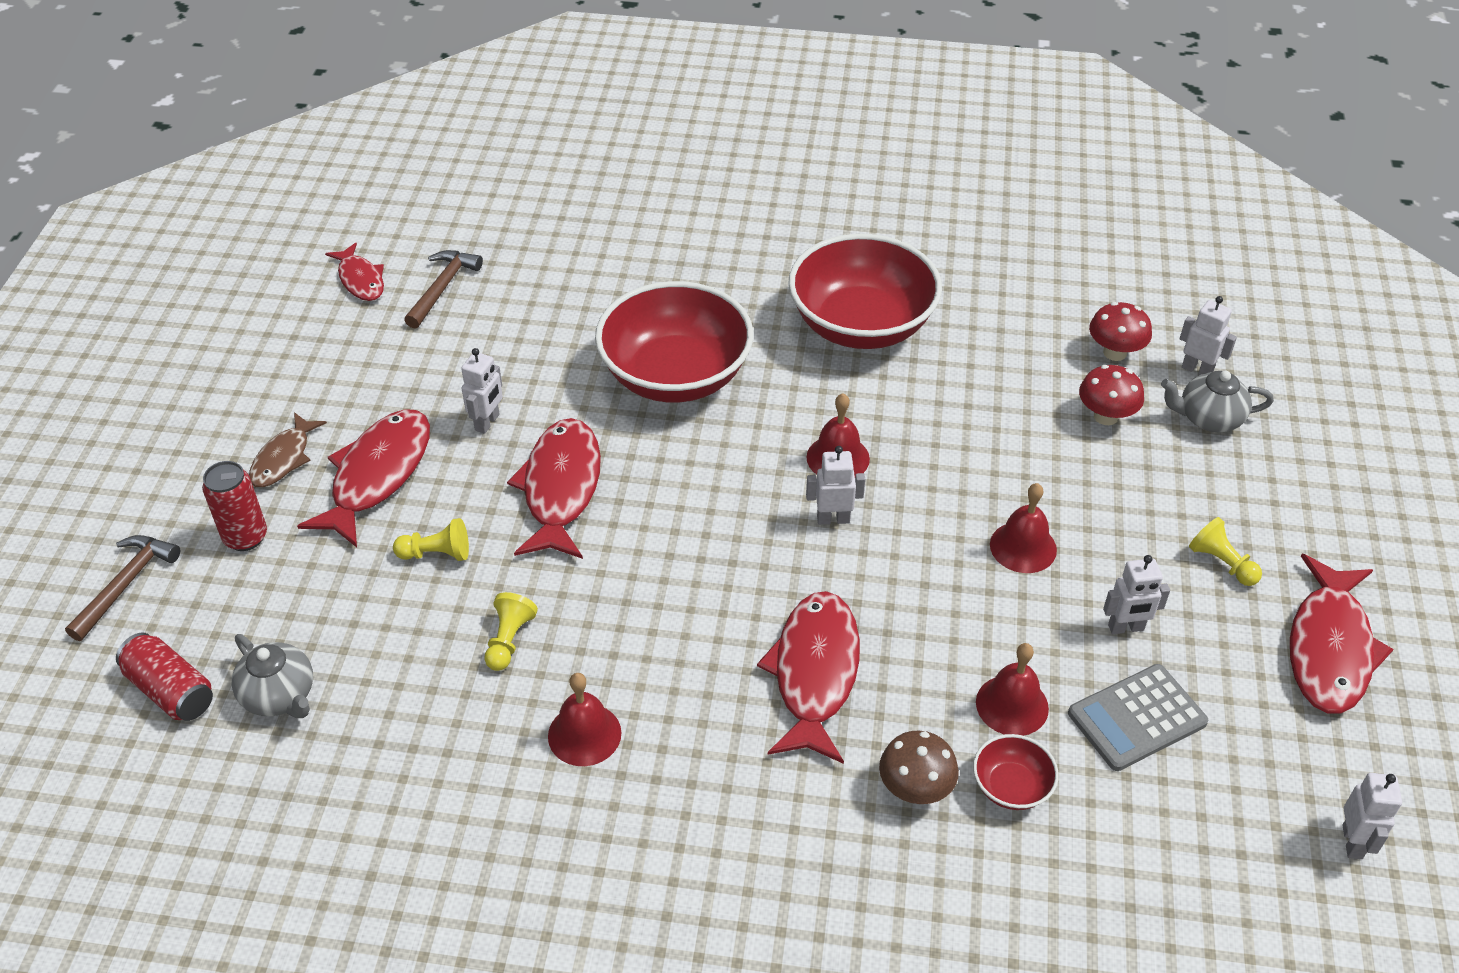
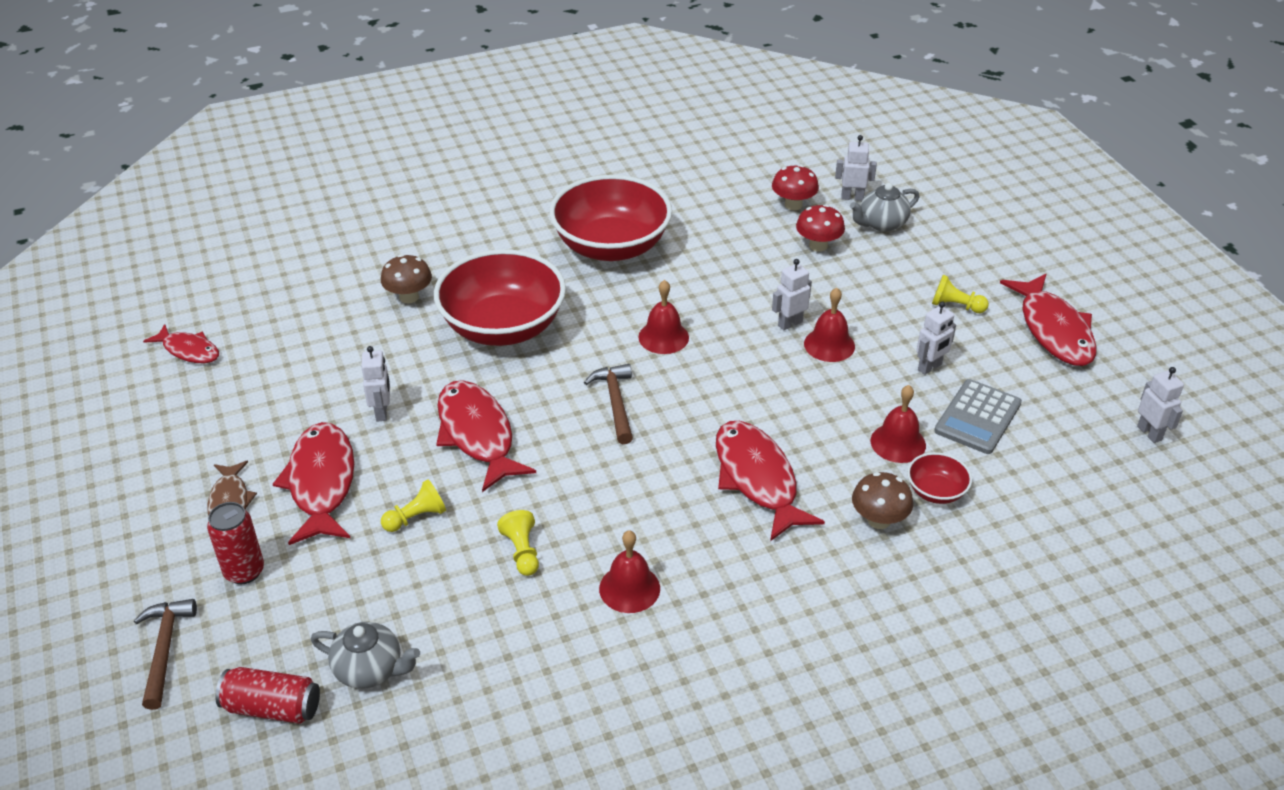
camera: 30 degrees left, 5 degrees down
brown hammer [404,250,483,329] -> brown hammer moved to [584,364,633,444]
white robot [806,446,865,525] -> white robot moved to [772,259,812,330]
none -> brown mushroom [381,254,432,303]

